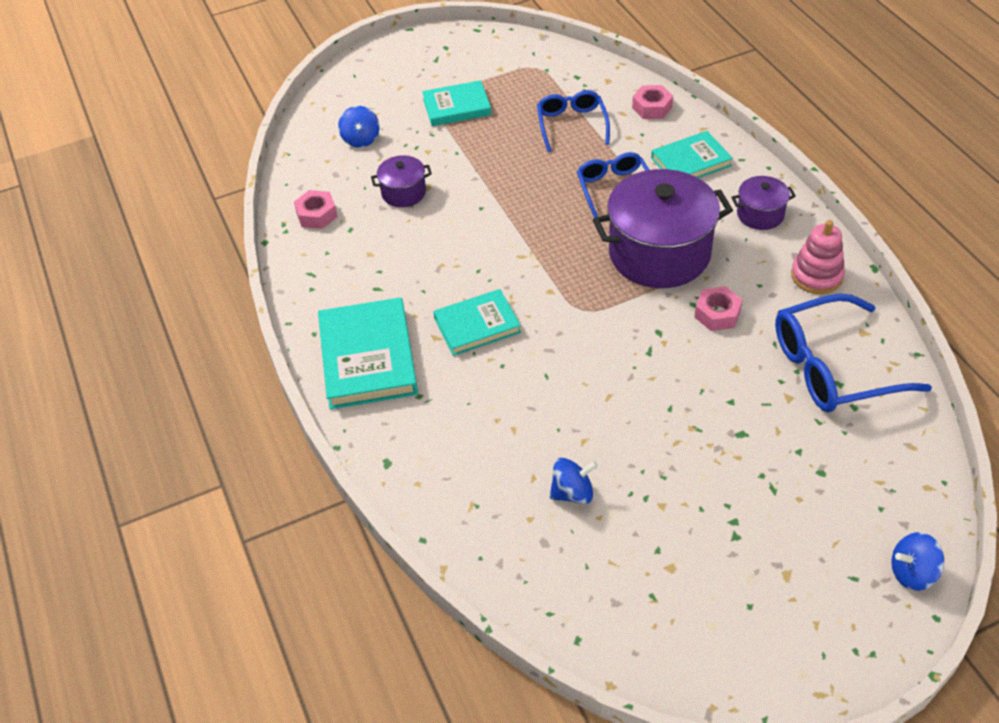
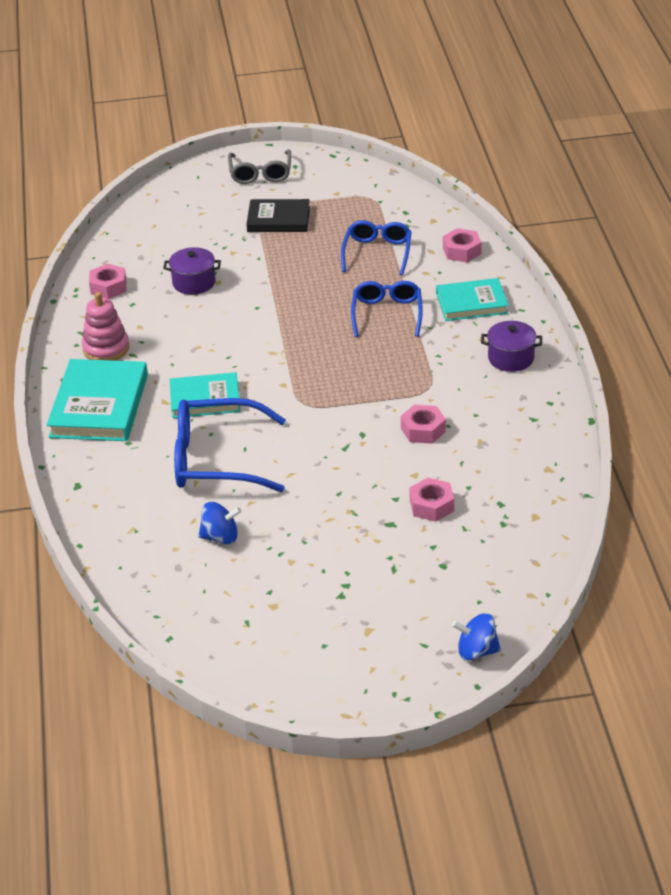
camera: 15 degrees right, 10 degrees down
blue spinning top [338,106,380,148] -> none
turquoise book [422,80,491,126] -> black book [247,199,310,232]
purple pot [593,169,733,288] -> none
blue glasses [775,294,932,412] -> blue glasses moved to [174,398,286,492]
pink stacking toy [791,220,845,294] -> pink stacking toy moved to [82,292,129,361]
none -> grey glasses [228,149,291,184]
none -> pink nut [409,478,454,522]

